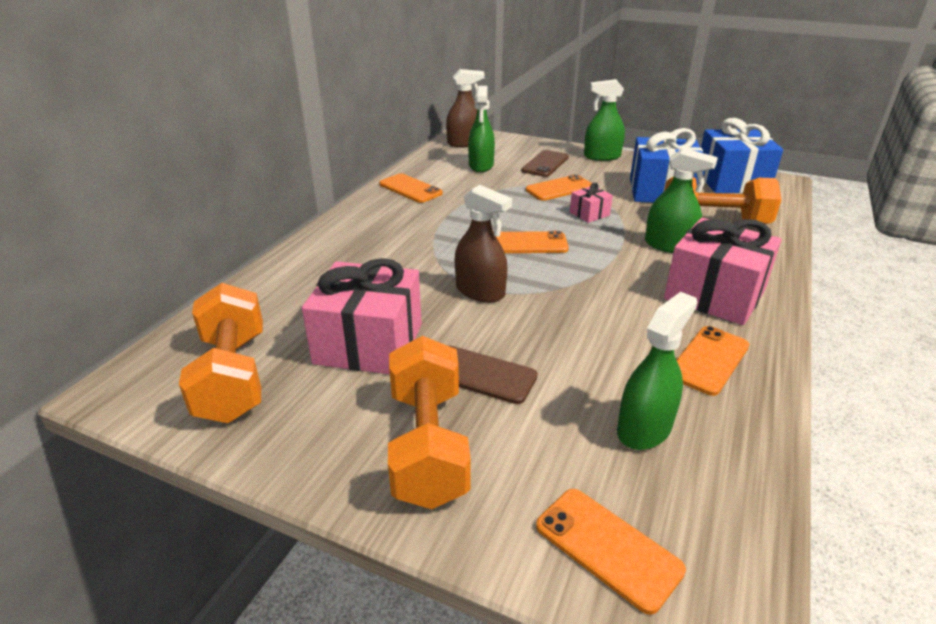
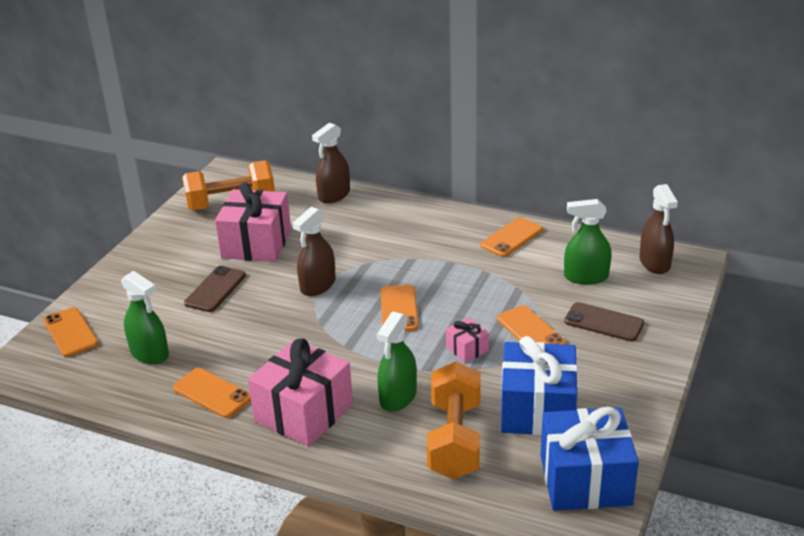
camera: 90 degrees right, 0 degrees up
orange dumbbell [388,336,471,509] -> none
orange phone [536,489,686,615] -> orange phone turned 75 degrees counterclockwise [43,307,99,357]
green spray bottle [584,79,625,161] -> none
none -> brown spray bottle [312,123,350,203]

